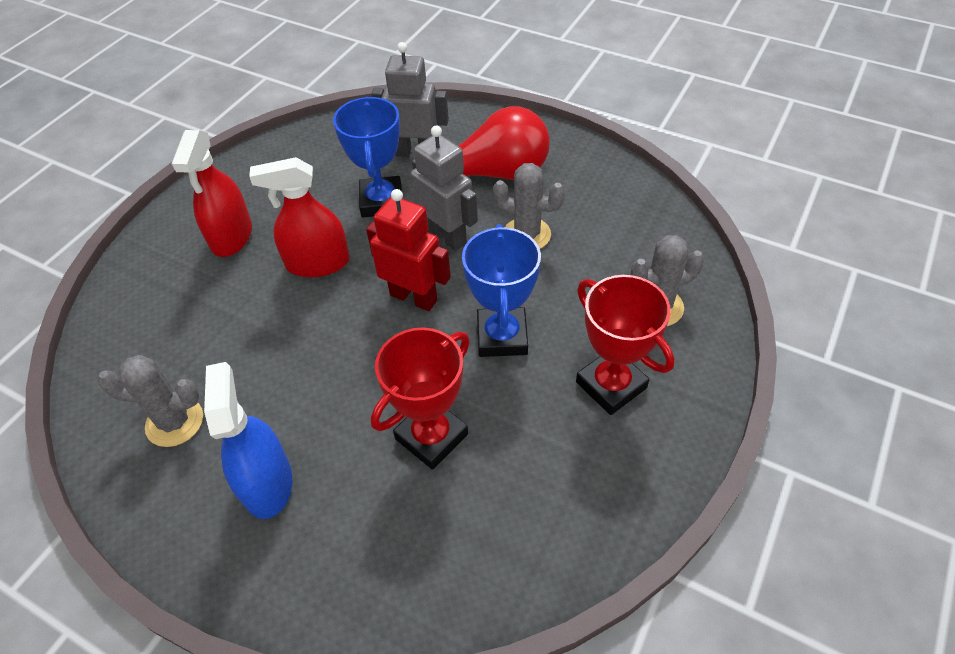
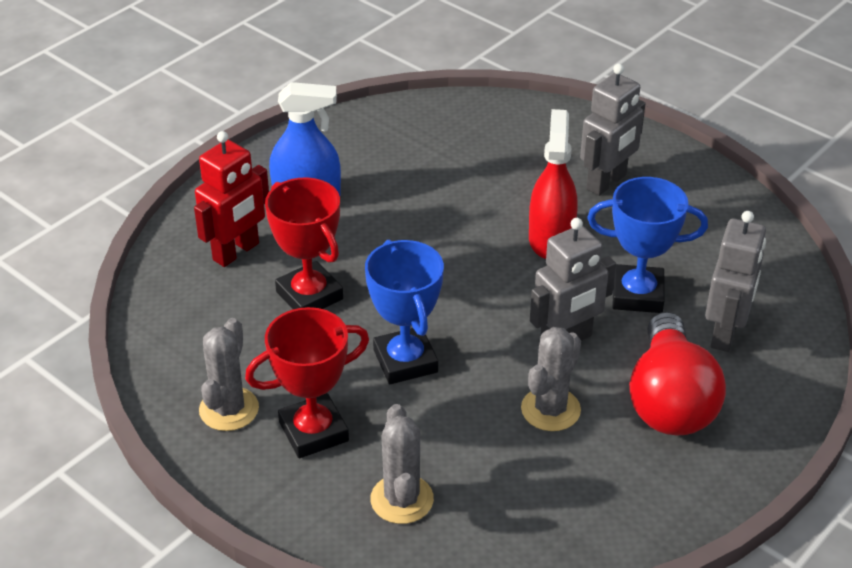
camera: 100 degrees right, 10 degrees down
grey cactus [98,355,203,447] -> grey cactus moved to [199,318,259,431]
red spray bottle [172,130,252,257] -> grey robot [580,64,645,196]
red robot [366,189,451,311] -> red robot moved to [194,131,269,267]
blue trophy [462,224,541,357] -> blue trophy turned 60 degrees clockwise [365,240,444,384]

